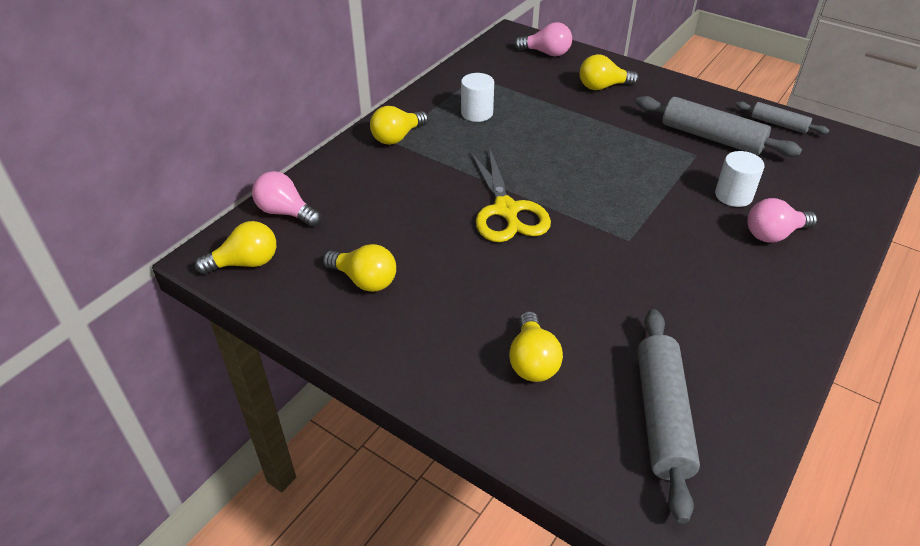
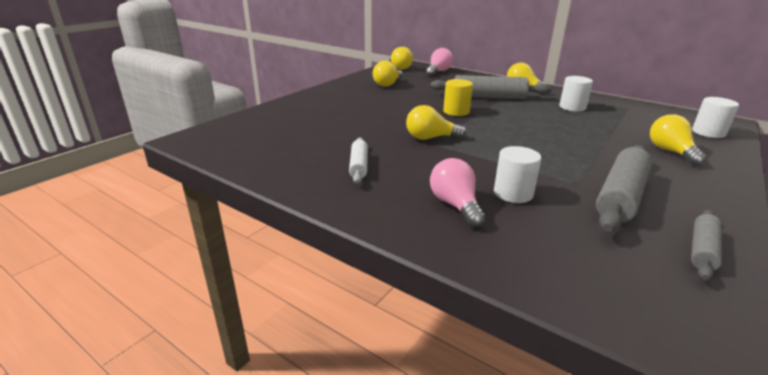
camera: 90 degrees right, 15 degrees down
yellow scissors [470,147,551,242] -> yellow cylinder [443,79,473,116]
yellow light bulb [509,311,563,382] -> yellow light bulb moved to [406,105,466,140]
pink light bulb [514,22,572,57] -> white cylinder [692,97,739,138]
grey rolling pin [637,309,700,523] -> grey rolling pin moved to [430,75,552,99]
none -> white rolling pin [349,137,368,184]

